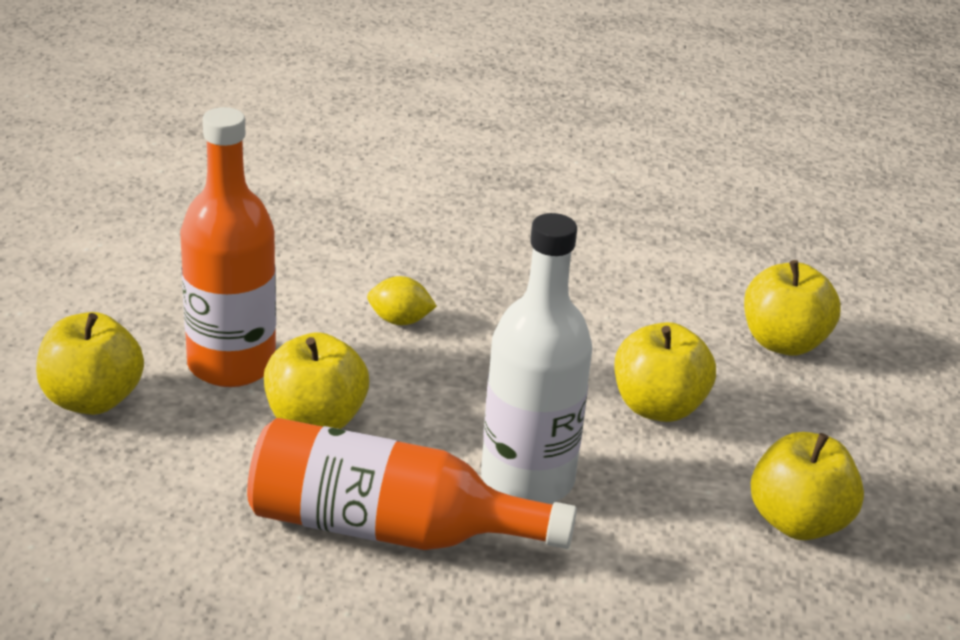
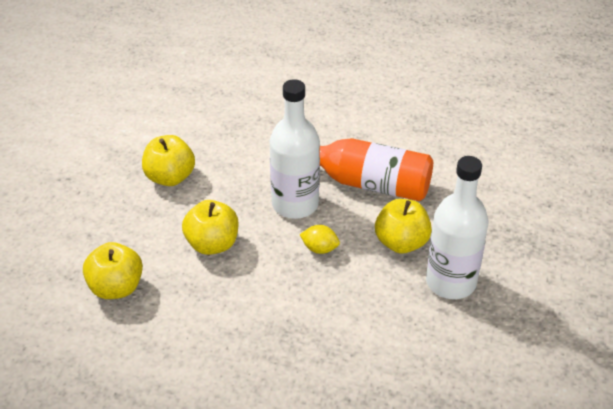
camera: 170 degrees left, 10 degrees up
yellow apple [36,312,144,415] -> none
orange bottle [180,107,276,387] -> white bottle [426,156,488,299]
yellow lemon [367,276,437,325] -> yellow lemon moved to [300,225,340,254]

